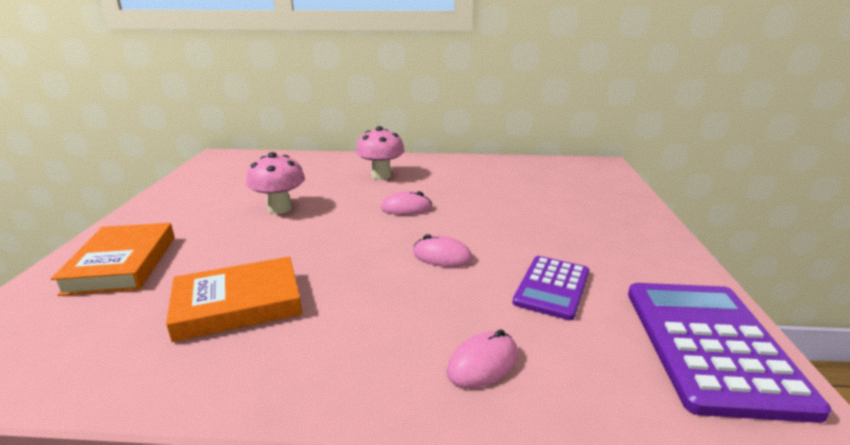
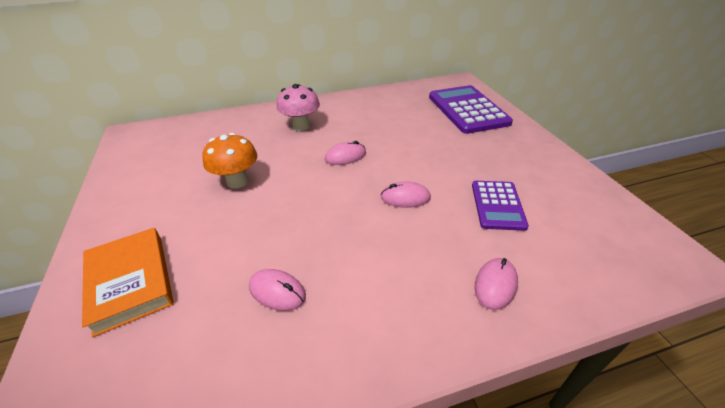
camera: 20 degrees left, 15 degrees up
orange book [166,257,302,342] -> pink mouse [249,269,306,311]
pink mushroom [246,152,305,214] -> orange mushroom [202,133,257,189]
purple calculator [628,283,831,423] -> purple calculator moved to [429,85,513,134]

